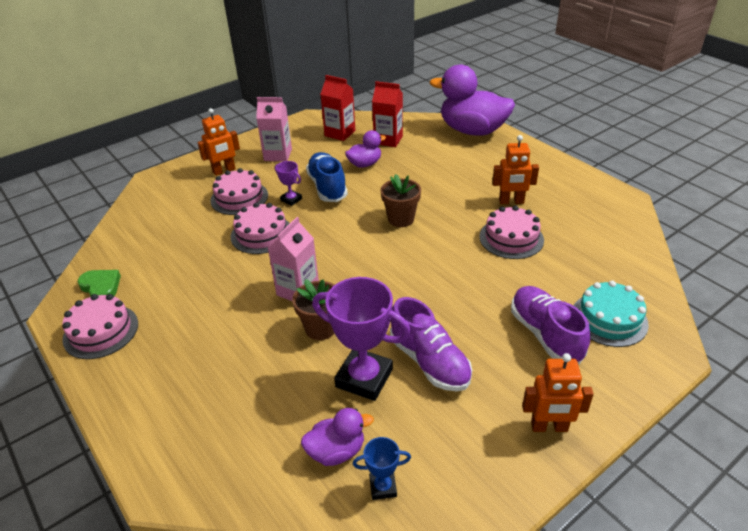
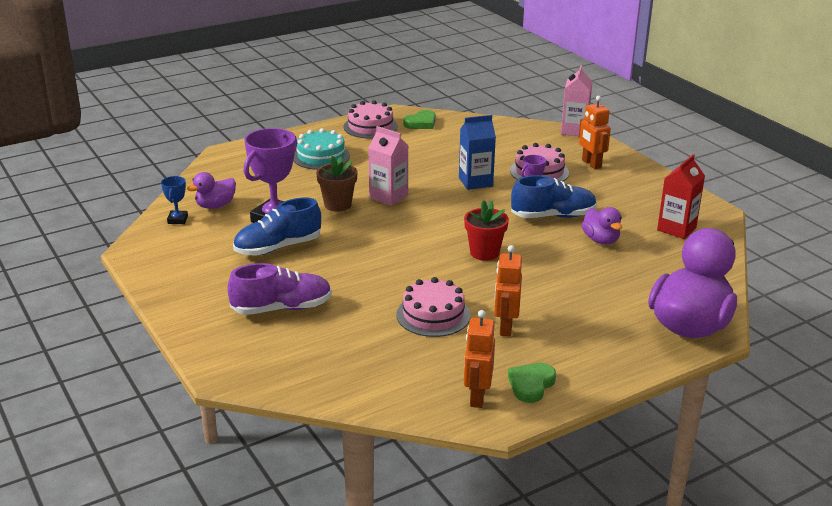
camera: 95 degrees right, 10 degrees down
pink cake [231,203,290,254] -> blue carton [459,115,496,190]
pink carton [256,97,292,162] -> pink carton moved to [561,65,592,136]
purple duck [301,408,374,466] -> purple duck turned 60 degrees clockwise [187,172,236,209]
red carton [372,81,403,147] -> none
brown flower pot [381,174,421,227] -> red flower pot [464,200,509,261]
purple shoe [390,297,472,392] -> blue shoe [233,197,321,256]
orange robot [522,353,594,432] -> orange robot moved to [464,310,495,408]
turquoise cake [573,281,649,347] -> turquoise cake moved to [293,128,350,170]
none -> green heart [508,363,556,403]

